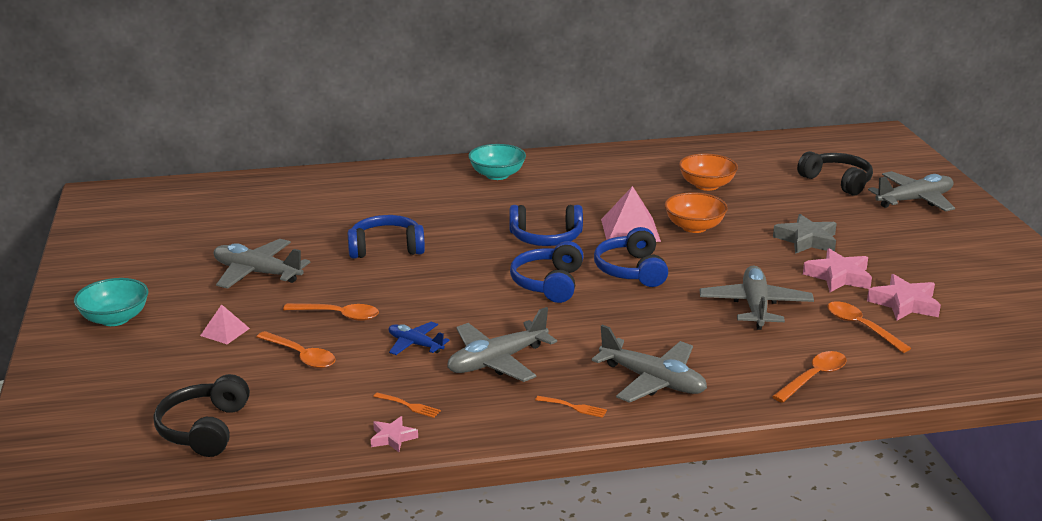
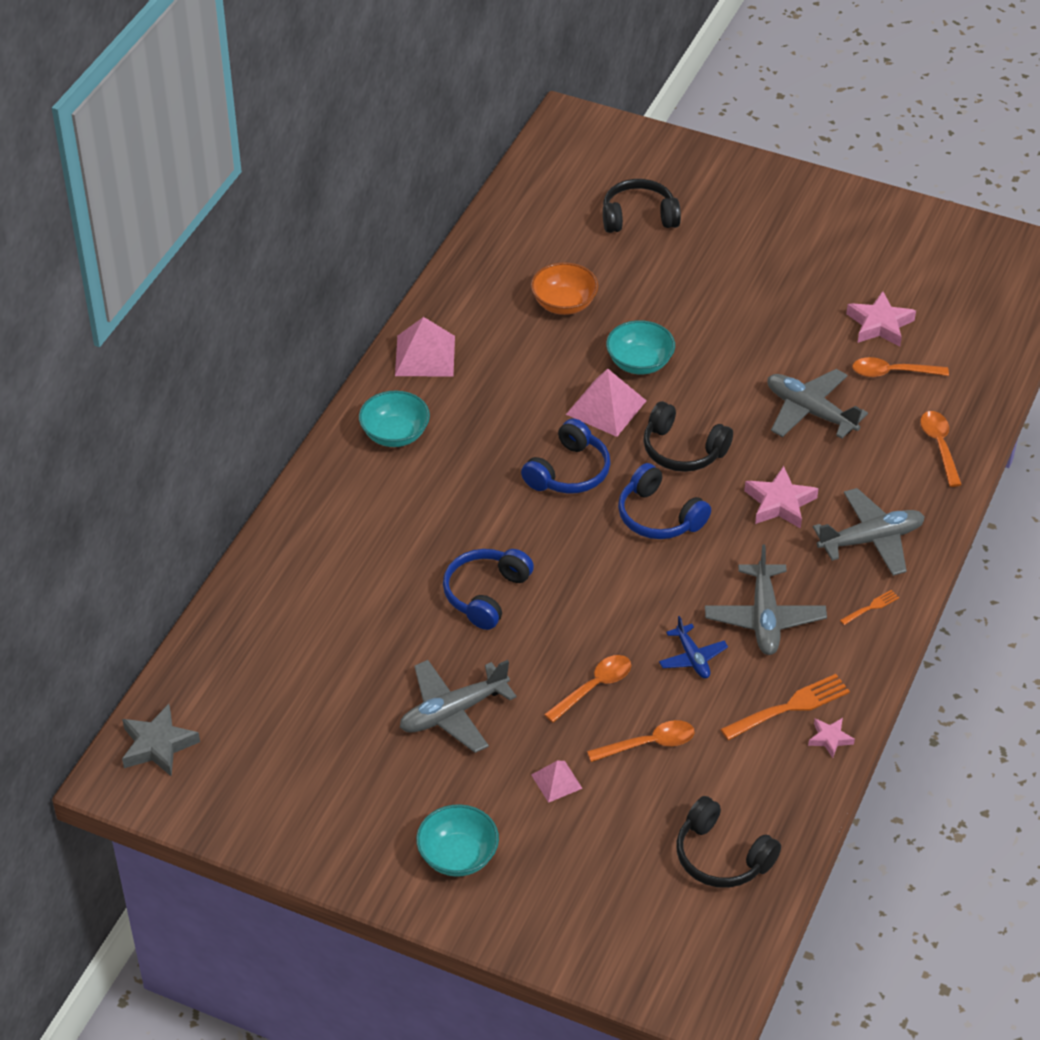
camera: 55 degrees left, 20 degrees up
orange fork [373,393,441,418] -> orange fork [721,674,850,740], size x1.98
blue plane [388,322,450,355] -> blue plane turned 90 degrees counterclockwise [659,616,728,678]
blue headphones [594,227,668,287] -> black headphones [643,401,733,472]
orange bowl [665,192,728,233] -> turquoise bowl [606,320,675,374]
grey star [773,214,837,254] -> grey star moved to [122,704,200,777]
pink star [803,248,872,292] -> pink star moved to [744,466,819,529]
grey plane [868,171,955,212] -> none
none -> pink pyramid [395,317,455,377]

